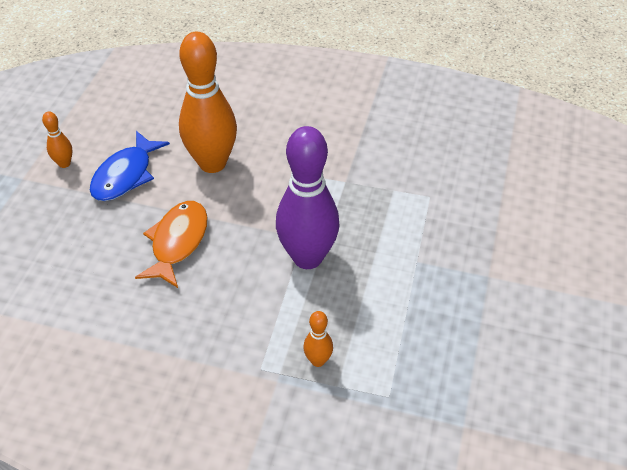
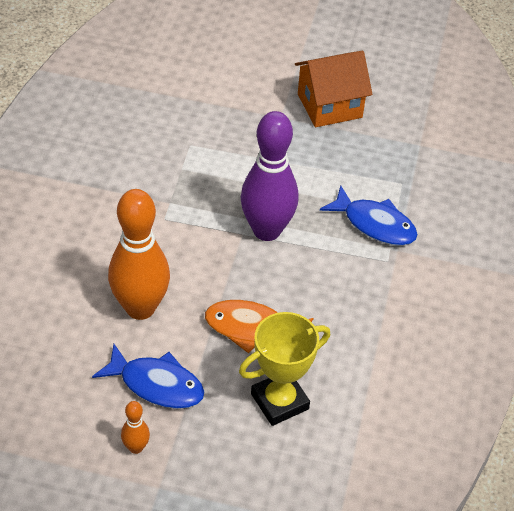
camera: 95 degrees left, 0 degrees up
orange bowling pin [303,311,333,367] -> blue fish [320,186,418,246]
none -> yellow trophy [239,312,330,426]
none -> orange house [295,50,373,127]

